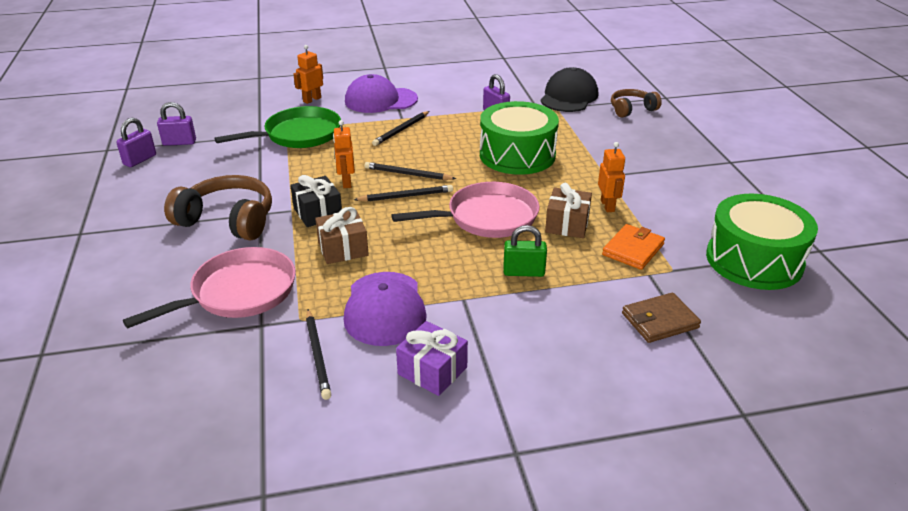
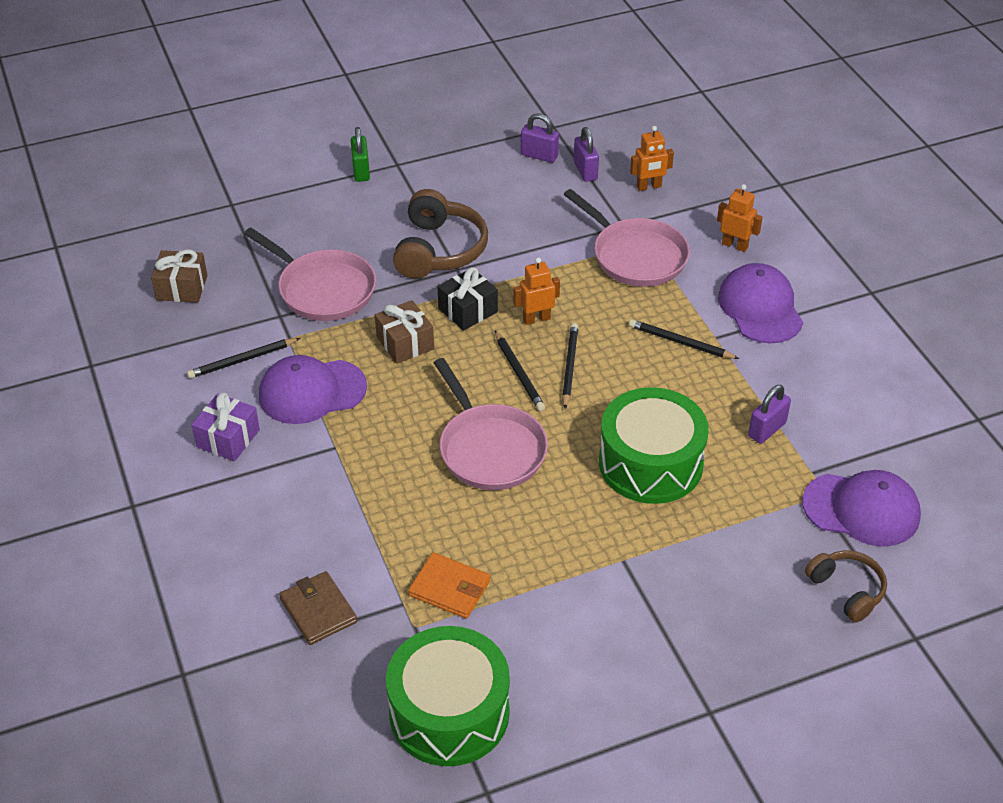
camera: 80 degrees right, 10 degrees up
green pan [214,106,341,148] -> pink pan [564,189,690,287]
green padlock [503,225,547,277] -> green padlock moved to [351,127,370,182]
black cap [540,67,598,112] -> purple cap [802,470,921,547]
brown gift [545,183,592,238] -> brown gift moved to [151,249,207,303]
orange robot [598,142,625,212] -> orange robot moved to [630,126,674,191]

